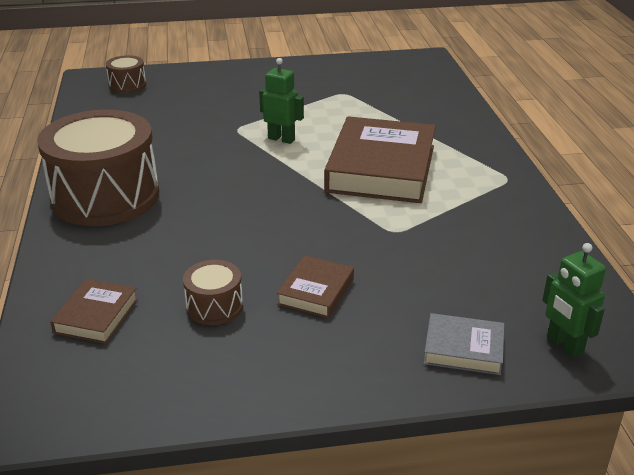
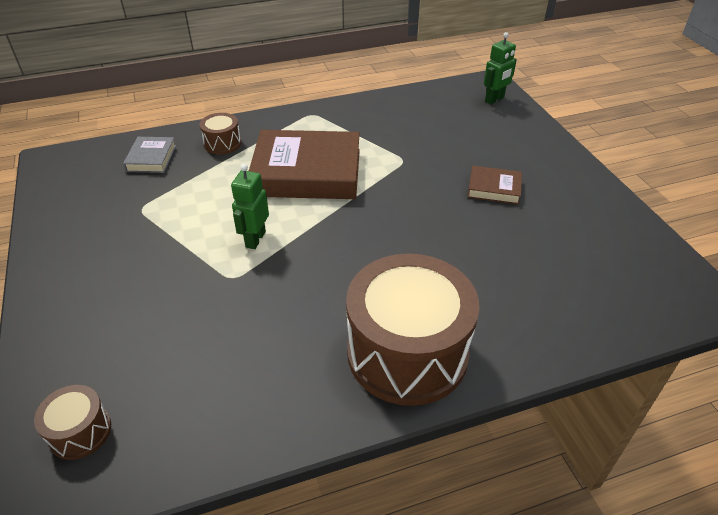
camera: 100 degrees left, 10 degrees up
brown book [50,279,138,344] -> none
brown drum [183,260,243,325] -> brown drum moved to [200,113,241,155]
grey book [423,313,504,375] -> grey book moved to [123,137,176,173]

